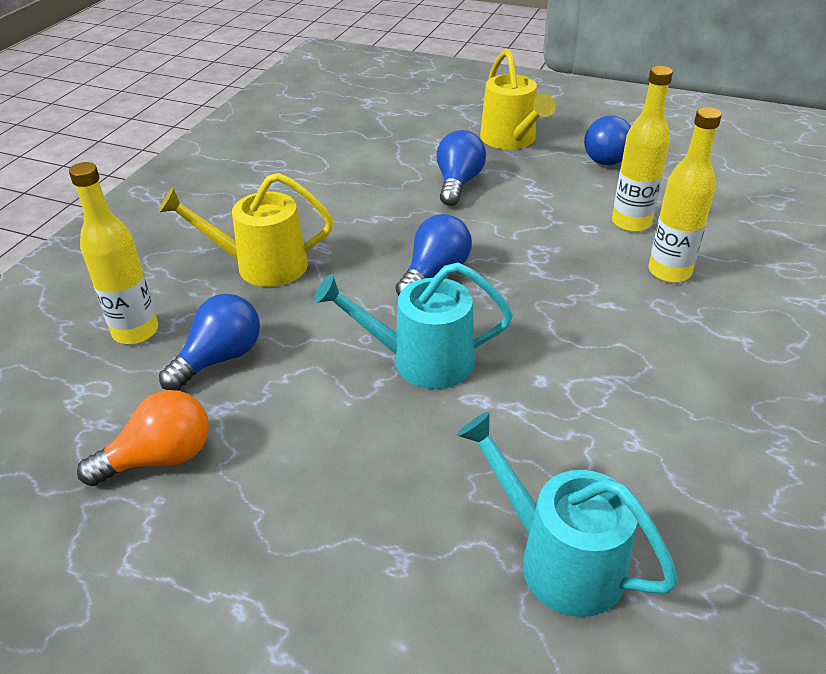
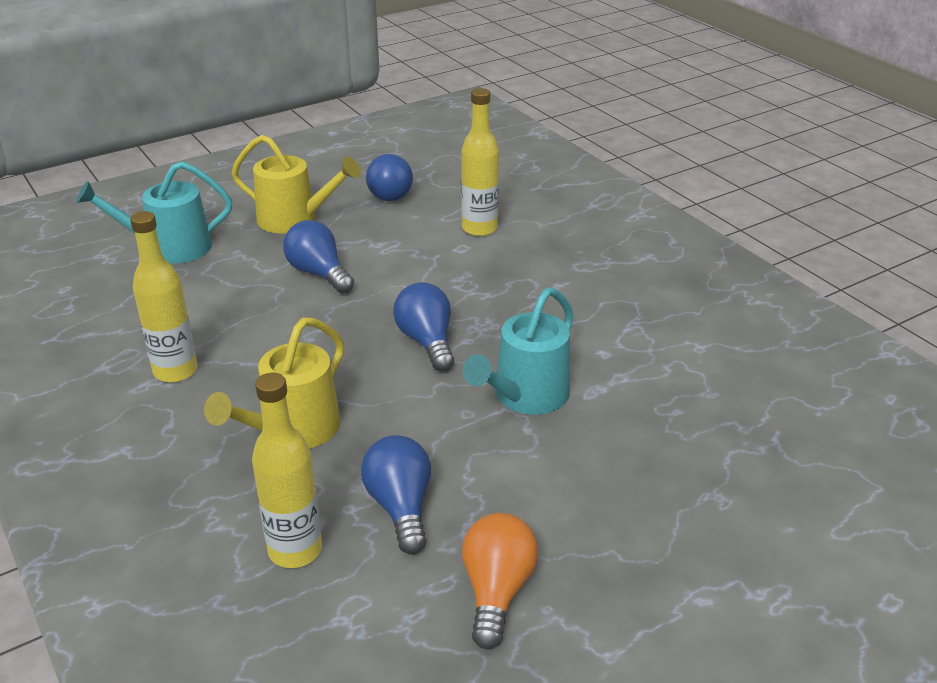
camera: 55 degrees left, 5 degrees down
turquoise watering can [457,412,678,617] -> turquoise watering can moved to [76,161,232,263]
yellow bottle [649,107,722,283] -> yellow bottle moved to [130,211,198,383]

